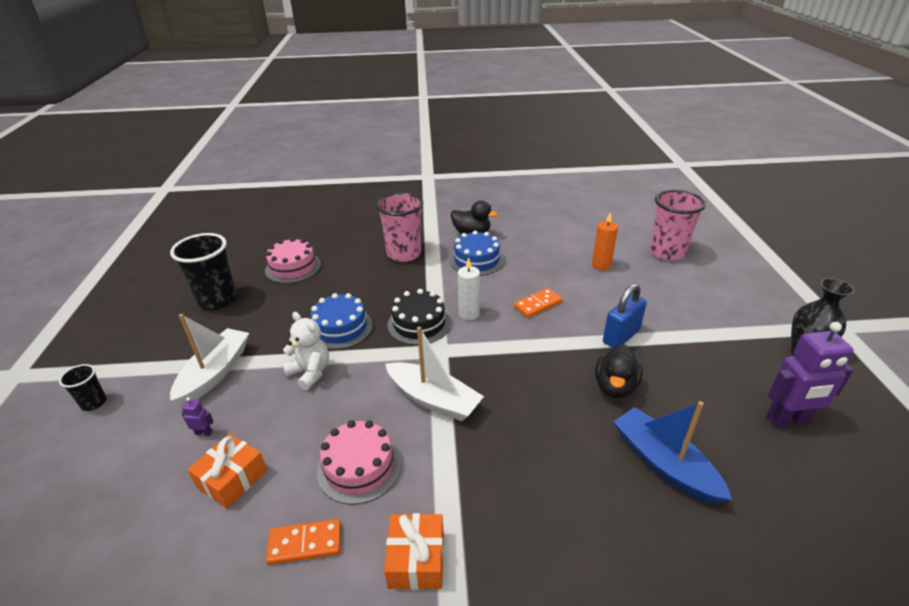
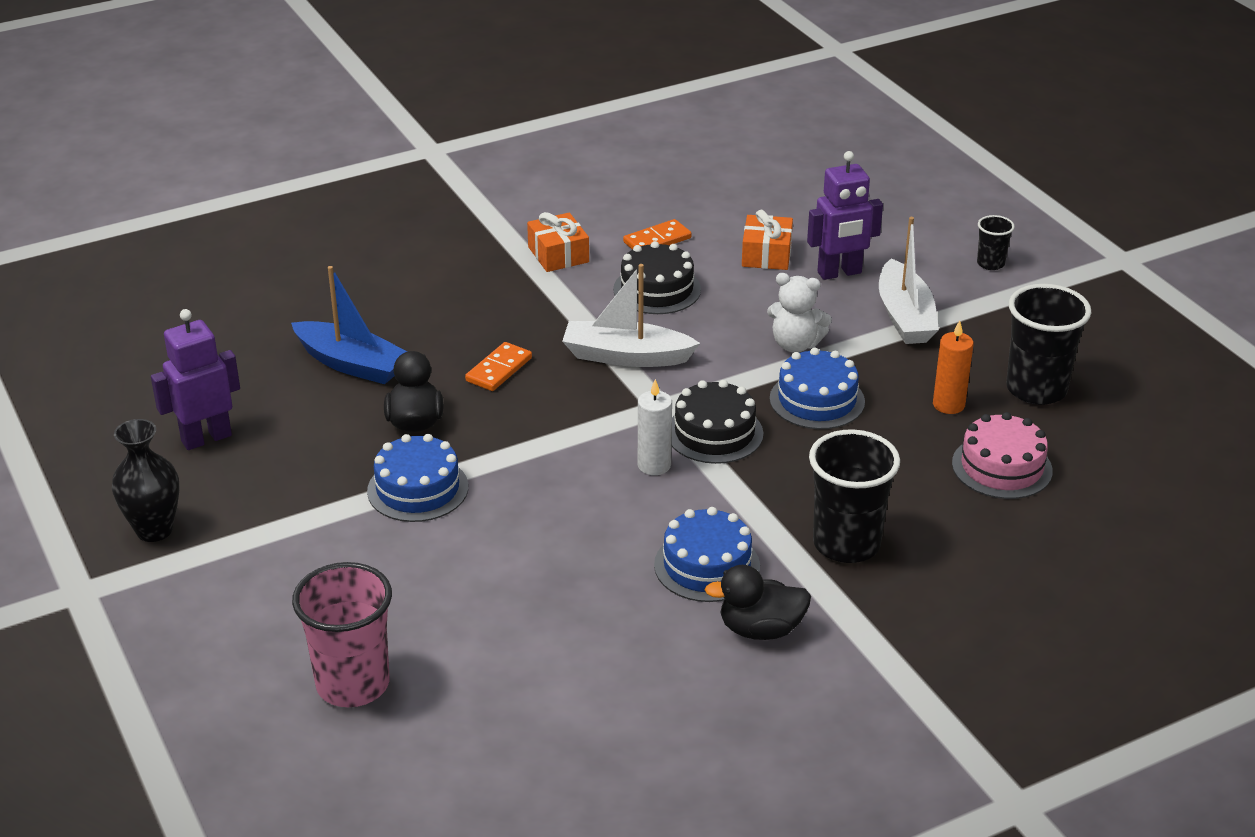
camera: 155 degrees right, 0 degrees up
purple robot [181,397,214,436] -> purple robot [807,151,883,280], size x2.43
pink cake [317,420,401,505] -> black cake [613,241,701,314]
pink cup [376,192,424,262] -> black cup [809,429,900,563]
orange domino [514,288,562,318] -> orange domino moved to [465,342,532,391]
orange candle [592,212,618,271] -> orange candle moved to [933,320,974,414]
blue padlock [603,283,647,348] -> blue cake [367,434,468,522]

